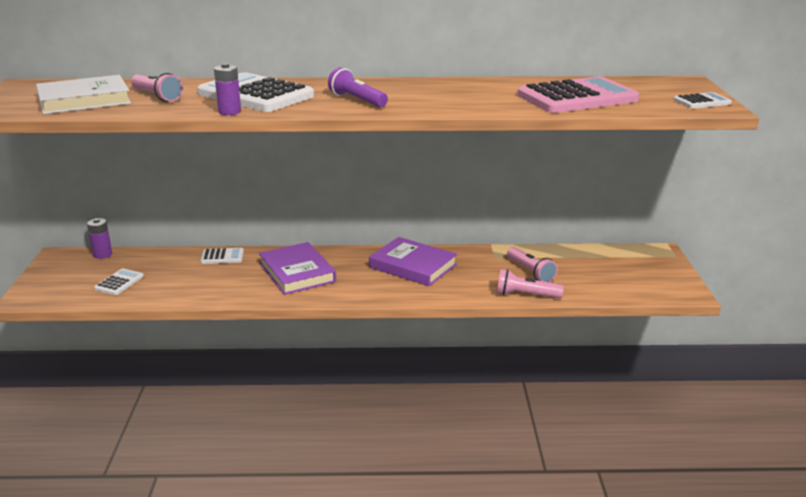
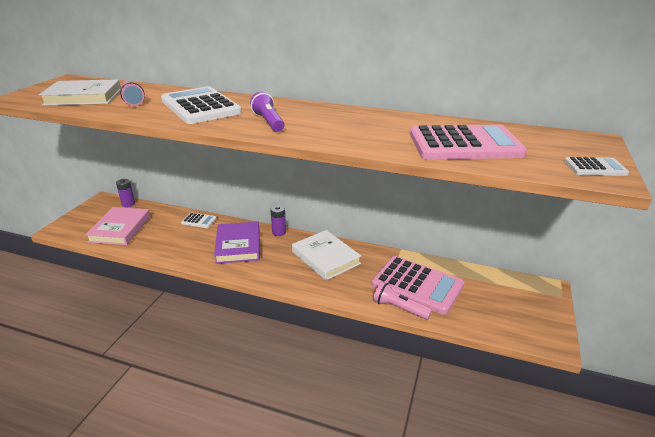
camera: 20 degrees right, 5 degrees up
white calculator [94,268,144,295] -> pink book [85,207,150,245]
purple battery [214,63,241,115] -> purple battery moved to [270,205,286,236]
purple book [369,237,457,286] -> white book [292,230,361,280]
pink flashlight [507,247,558,282] -> pink calculator [372,256,464,315]

